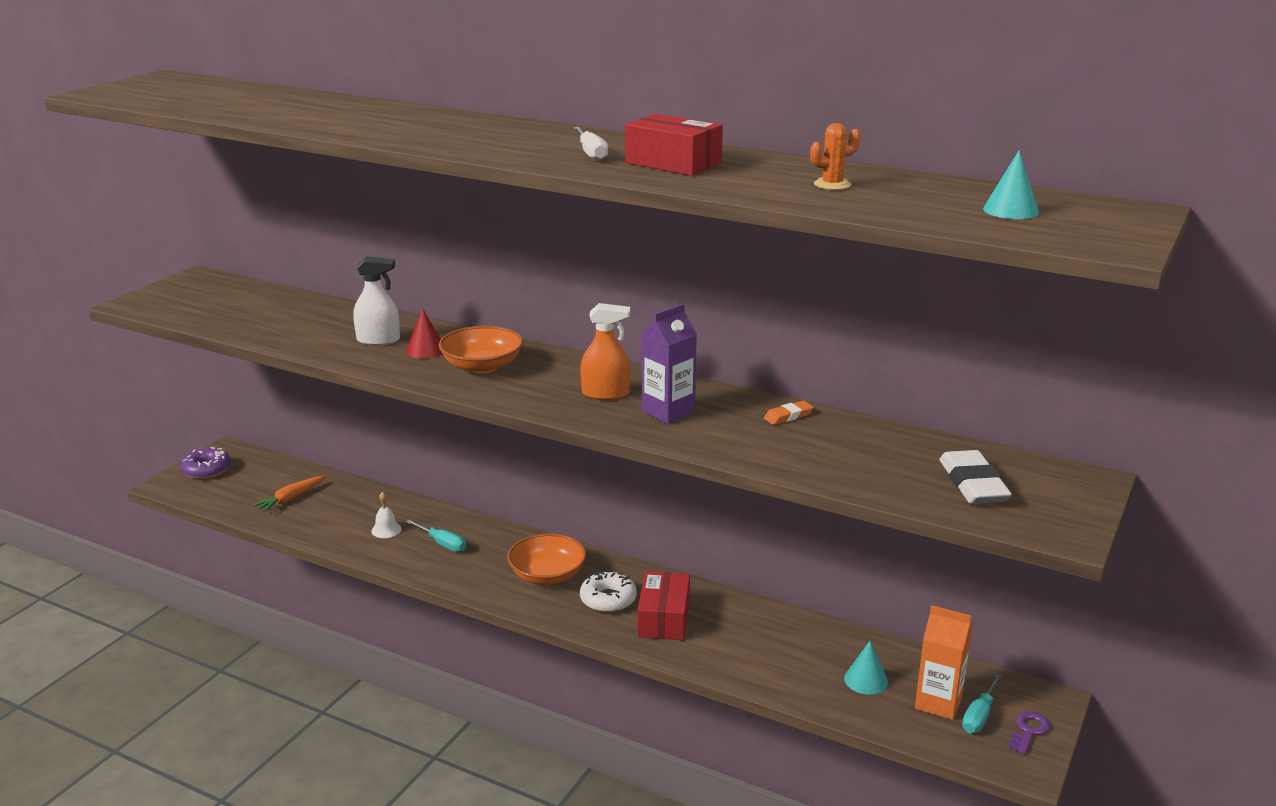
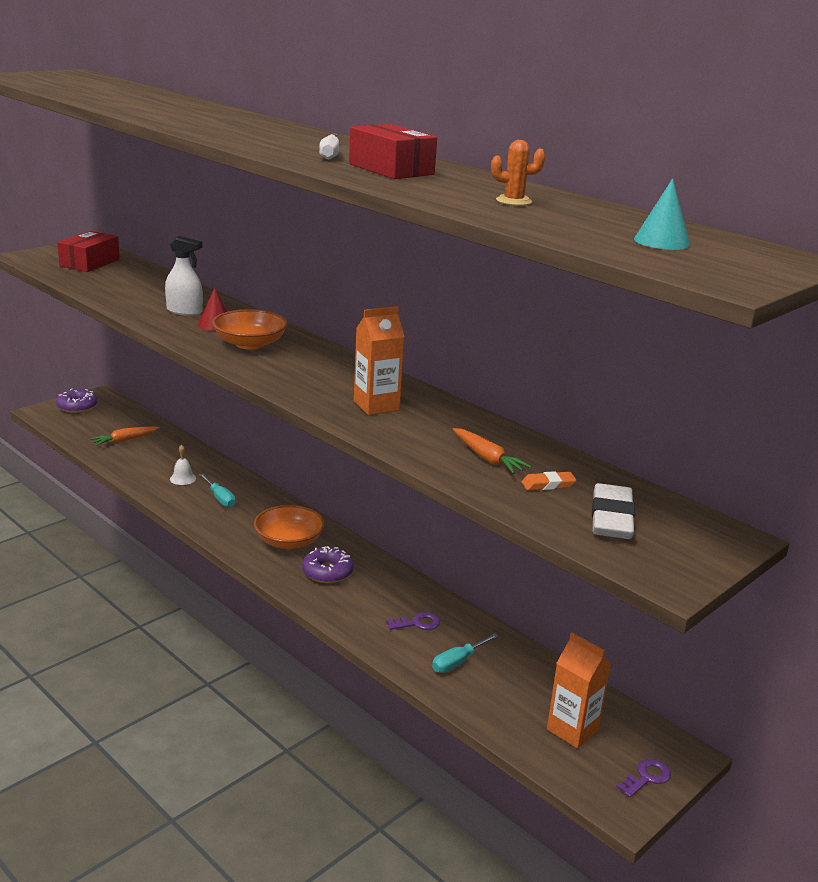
camera: 15 degrees right, 0 degrees up
orange spray bottle [580,303,630,400] -> none
white donut [580,570,637,613] -> purple donut [302,546,354,583]
red box [637,571,690,640] -> red box moved to [57,231,120,272]
purple carton [642,304,697,424] -> orange carton [354,306,405,415]
orange eraser [764,401,814,425] -> orange eraser moved to [521,471,576,490]
turquoise cone [844,641,888,695] -> none
turquoise screwdriver [962,673,1003,733] -> turquoise screwdriver moved to [432,633,498,673]
none -> purple key [386,612,440,630]
none -> orange carrot [452,428,532,474]

